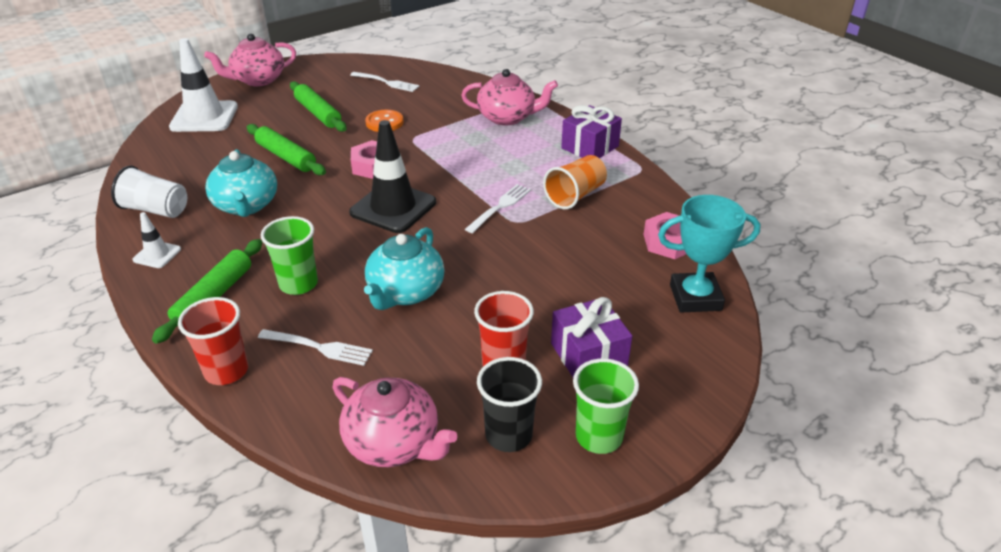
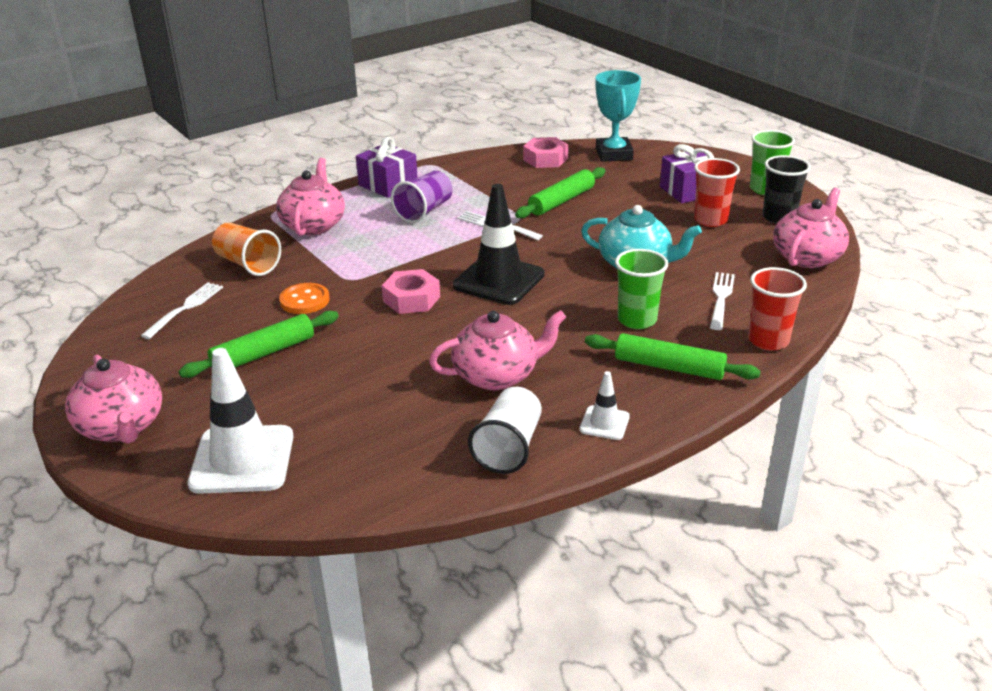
camera: 90 degrees left, 5 degrees down
turquoise teapot [205,149,277,217] -> pink teapot [429,310,566,390]
green rolling pin [247,124,326,175] -> green rolling pin moved to [515,167,605,218]
orange cup [543,155,607,209] -> orange cup moved to [212,223,281,276]
none -> purple cup [391,171,453,223]

